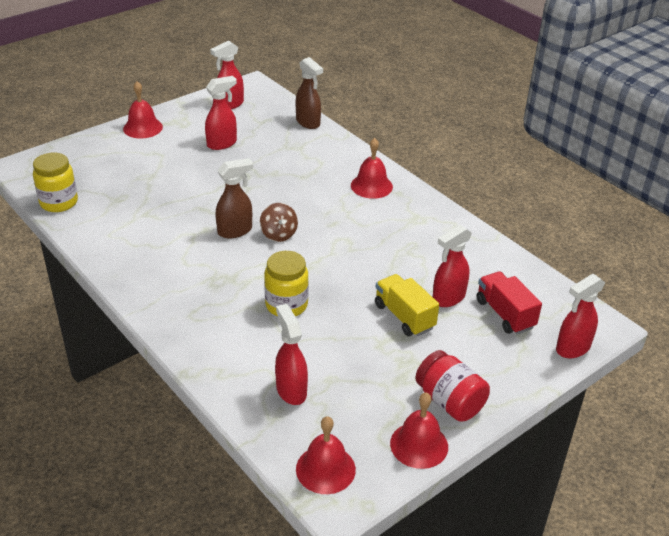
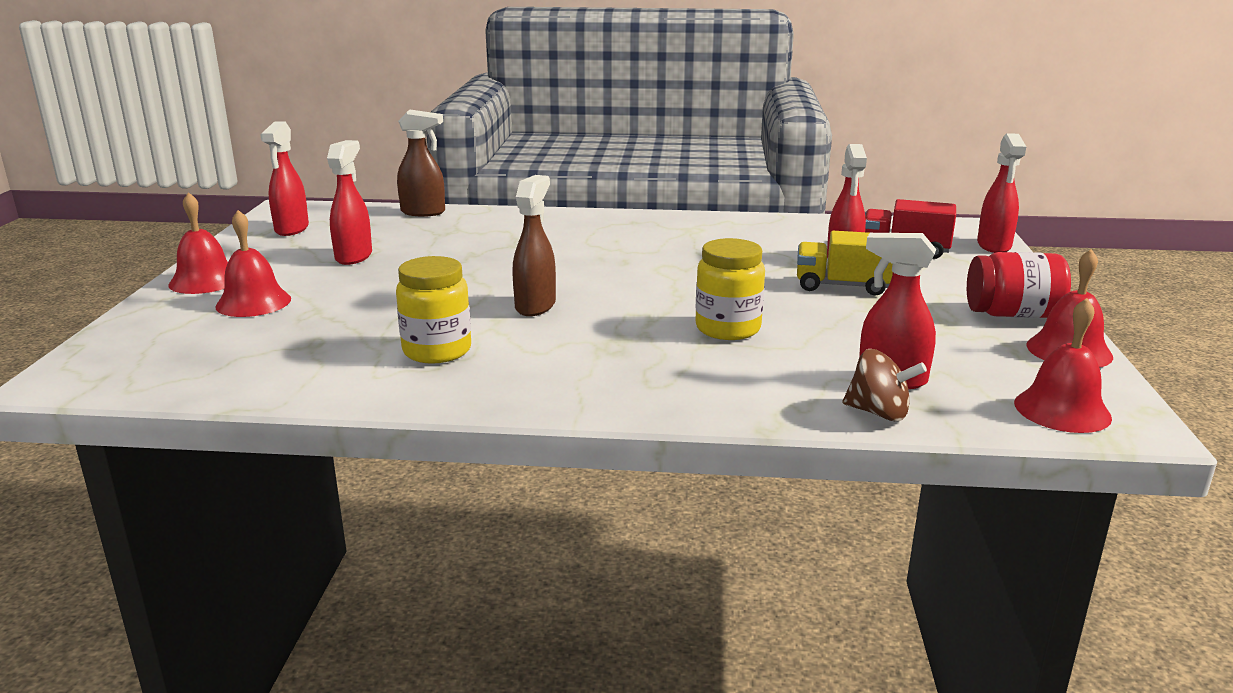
camera: 45 degrees left, 15 degrees down
yellow jar [33,152,78,212] -> yellow jar moved to [396,256,471,364]
brown spinning top [260,203,298,242] -> brown spinning top moved to [843,349,927,421]
red bell [351,138,393,199] -> red bell moved to [216,210,291,317]

